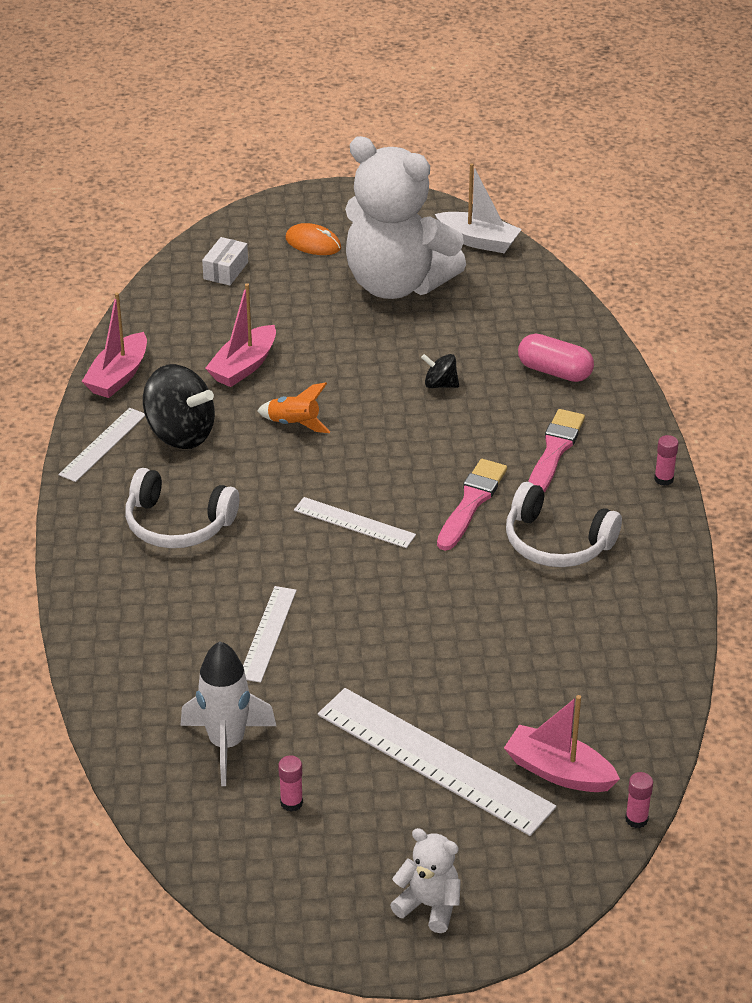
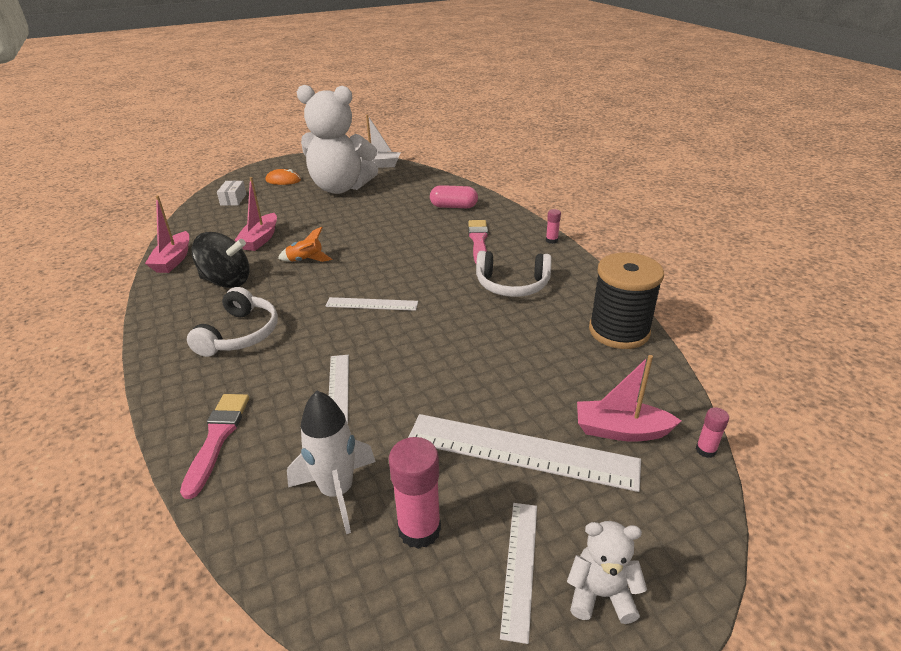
camera: 20 degrees left, 5 degrees down
white ruler [58,408,145,482] -> white ruler moved to [500,503,537,644]
white headphones [125,468,239,548] -> white headphones turned 75 degrees counterclockwise [187,287,278,357]
pink glue stick [278,756,303,812] -> pink glue stick [389,437,441,549], size x1.96
black spinning top [421,354,459,388] -> none
pink brush [437,459,507,551] -> pink brush moved to [180,394,249,499]
none -> black spool [589,252,664,349]

